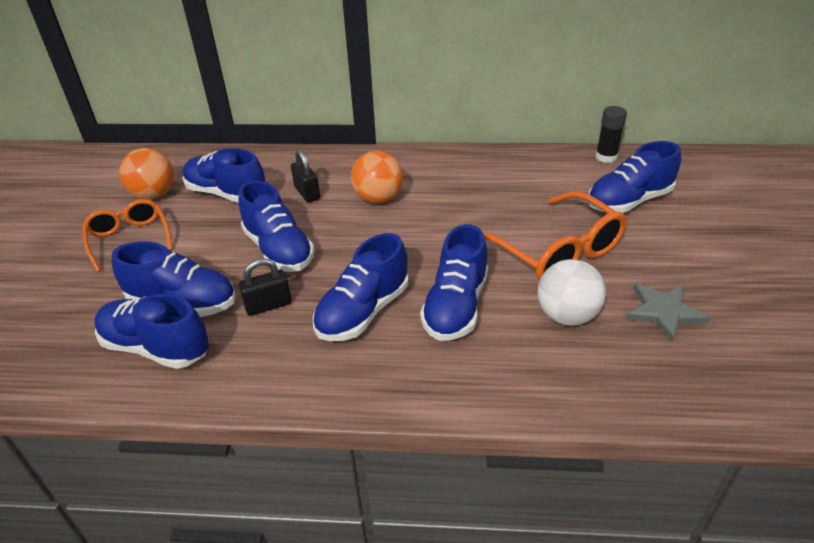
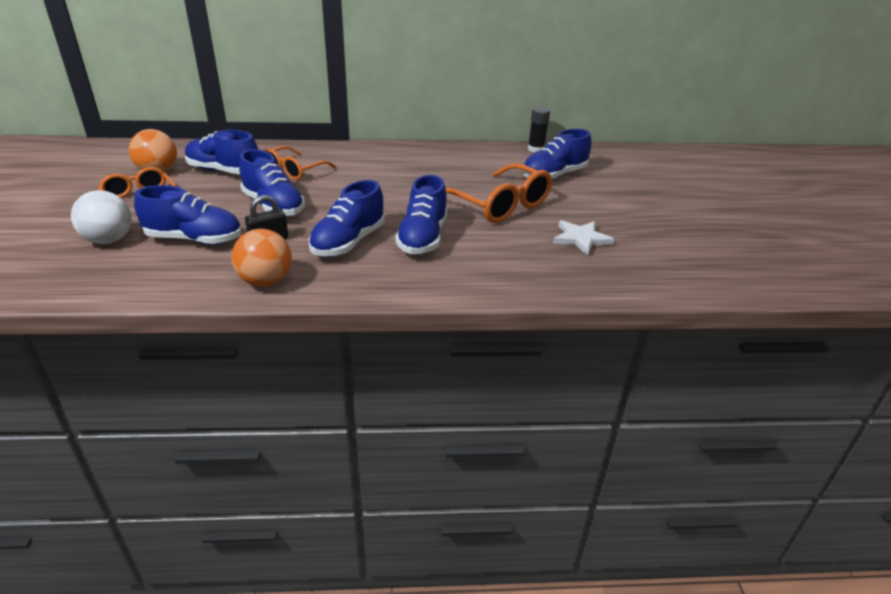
camera: 10 degrees left, 5 degrees down
blue shoe [94,294,209,369] -> none
black padlock [291,149,320,203] -> orange glasses [264,146,336,180]
orange ball [351,151,403,204] -> orange ball moved to [232,229,292,287]
white ball [538,259,606,326] -> white ball moved to [71,190,132,244]
grey star [625,283,710,342] -> white star [553,220,615,256]

